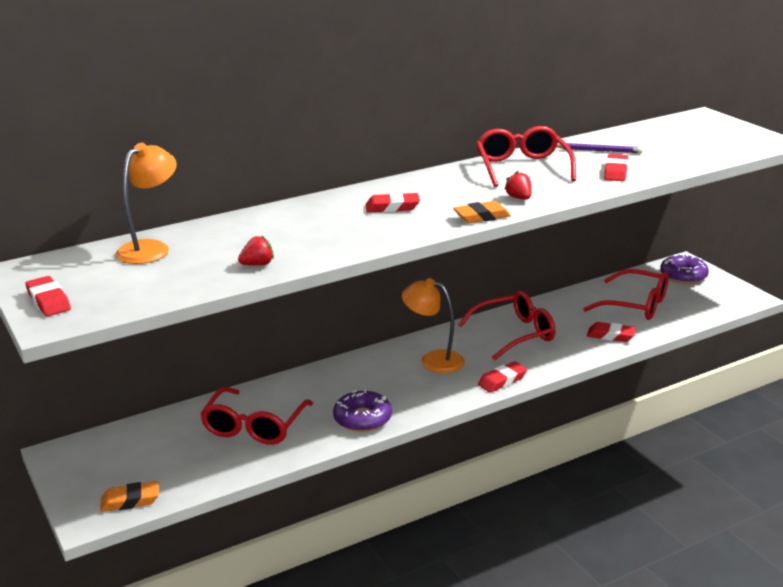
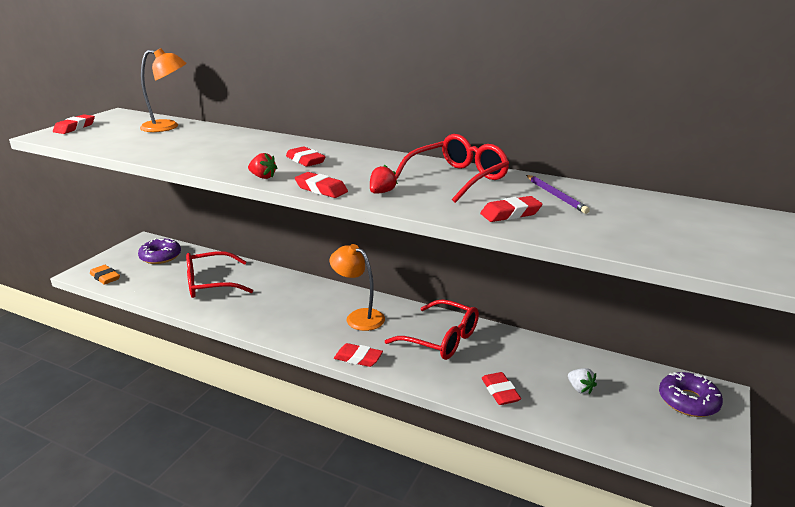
camera: 55 degrees right, 0 degrees up
red strawberry [238,235,274,266] -> red strawberry moved to [248,153,277,179]
purple donut [333,389,392,432] -> purple donut moved to [138,238,181,264]
orange lamp [402,278,465,373] -> orange lamp turned 45 degrees counterclockwise [329,244,385,331]
orange eraser [453,201,511,223] -> red eraser [295,172,348,198]
red glasses [583,269,669,320] -> white strawberry [568,368,597,394]

